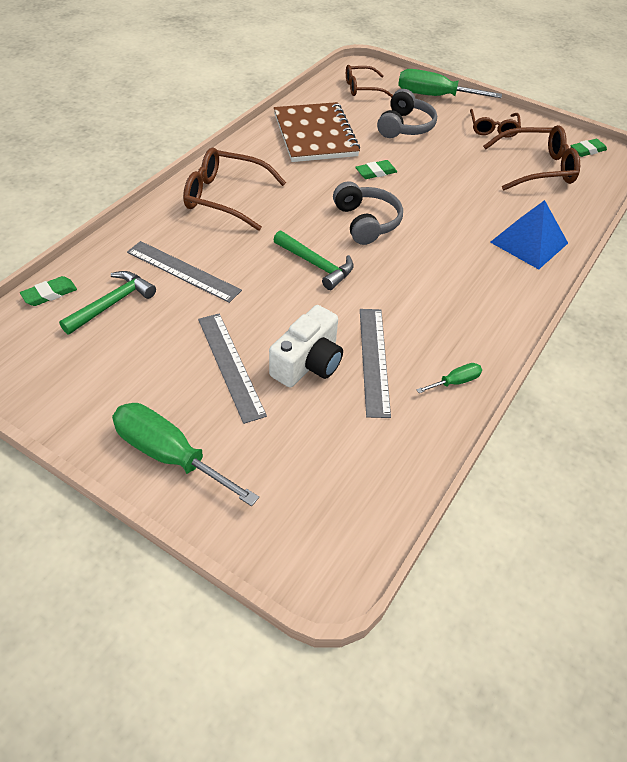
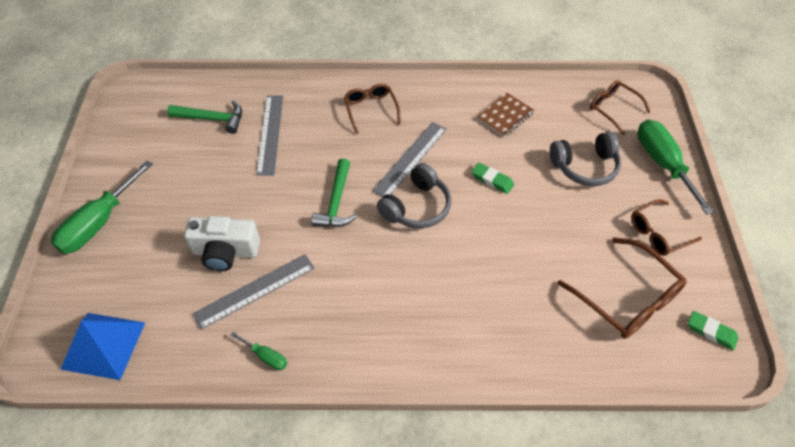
camera: 60 degrees right, 5 degrees up
green eraser [20,276,77,306] -> none
green screwdriver [112,403,259,506] -> green screwdriver turned 150 degrees counterclockwise [51,160,153,254]
brown glasses [183,147,286,231] -> brown glasses [344,84,401,134], size x0.63
grey ruler [198,314,267,424] -> grey ruler moved to [372,122,447,197]
brown notebook [274,102,360,162] -> brown notebook [477,93,534,137], size x0.53
blue pyramid [490,200,568,269] -> blue pyramid moved to [60,313,145,380]

